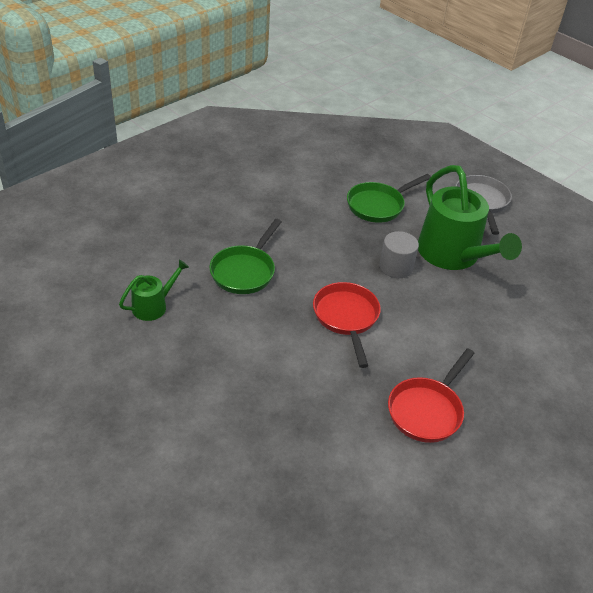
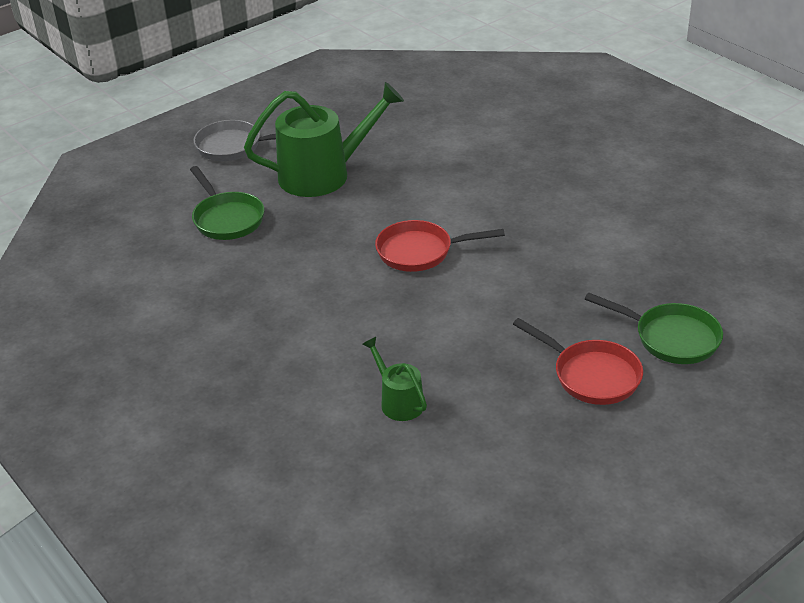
camera: 80 degrees left, 5 degrees down
green pan [209,219,282,294] -> green pan moved to [585,293,723,364]
grey cylinder [379,231,419,278] -> none
red pan [388,348,475,443] -> red pan moved to [513,318,643,405]

